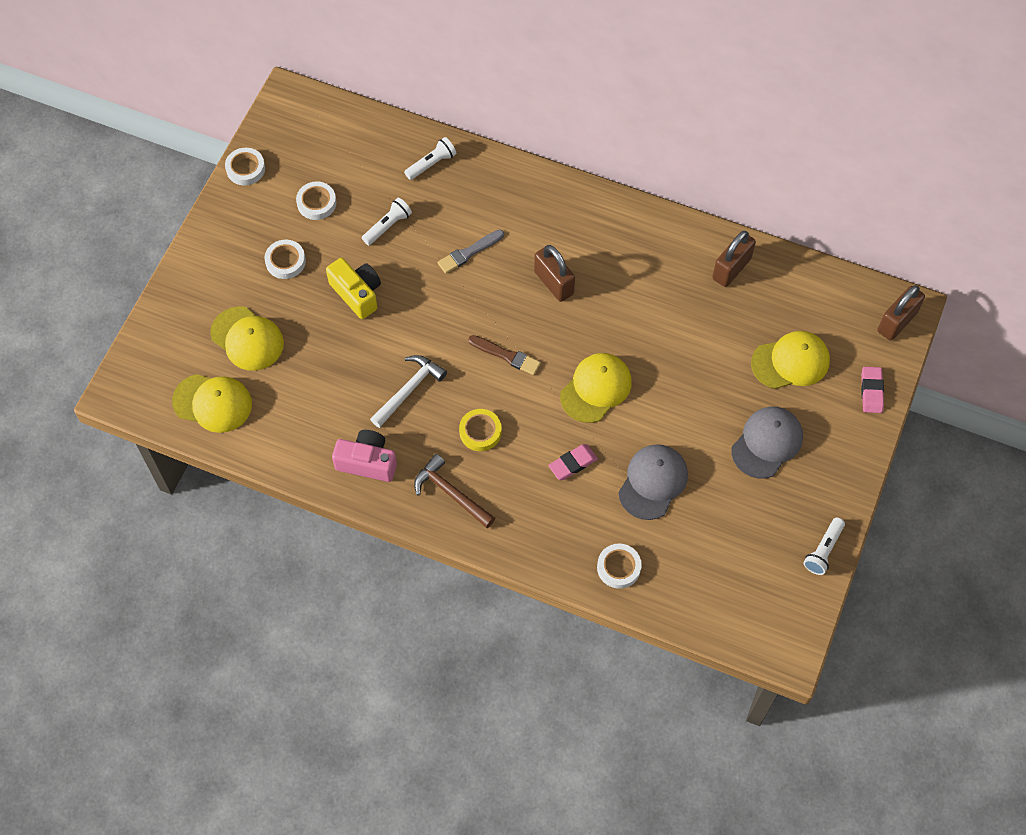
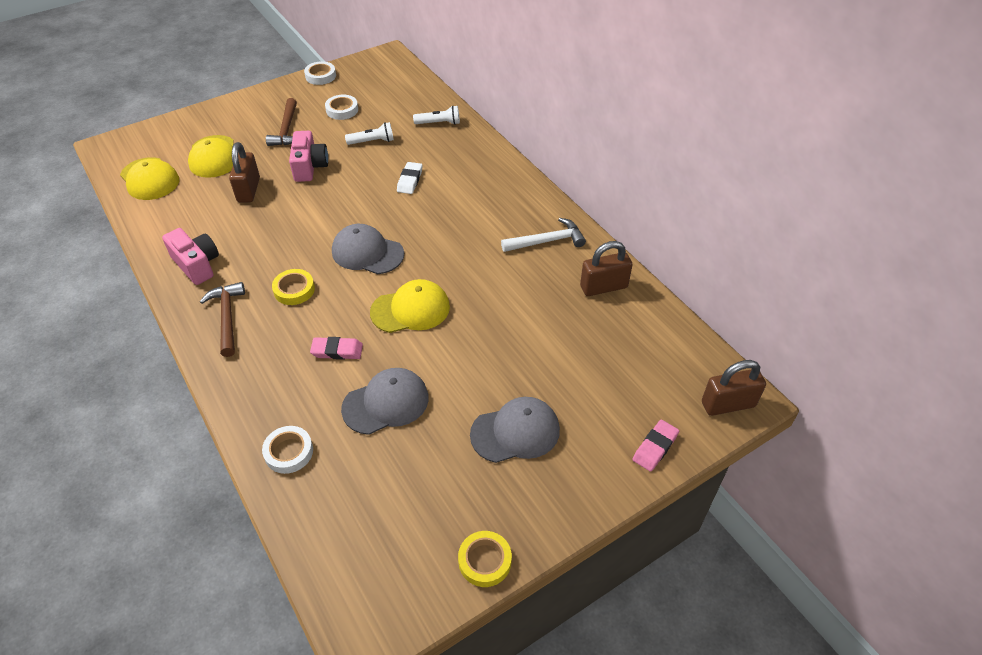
camera: 35 degrees right, 15 degrees down
white tape [264,240,306,279] -> brown hammer [266,98,297,146]
yellow camera [326,258,381,319] -> pink camera [289,131,328,182]
white hammer [370,355,447,428] -> white hammer moved to [501,218,586,252]
grey brush [437,229,504,274] -> white eraser [397,162,423,194]
brown brush [468,335,541,375] -> grey cap [332,224,404,274]
brown padlock [534,245,575,302] -> brown padlock moved to [229,142,260,202]
yellow cap [751,331,830,389] -> none
white flashlight [803,518,845,575] -> yellow tape [458,531,512,587]

